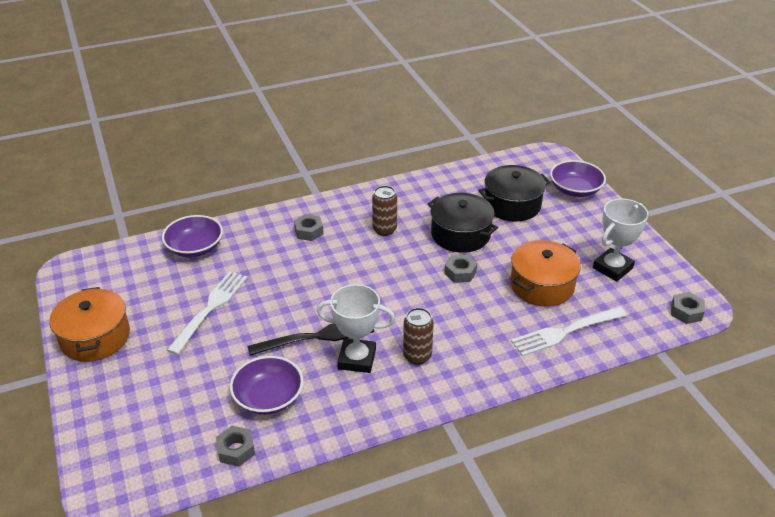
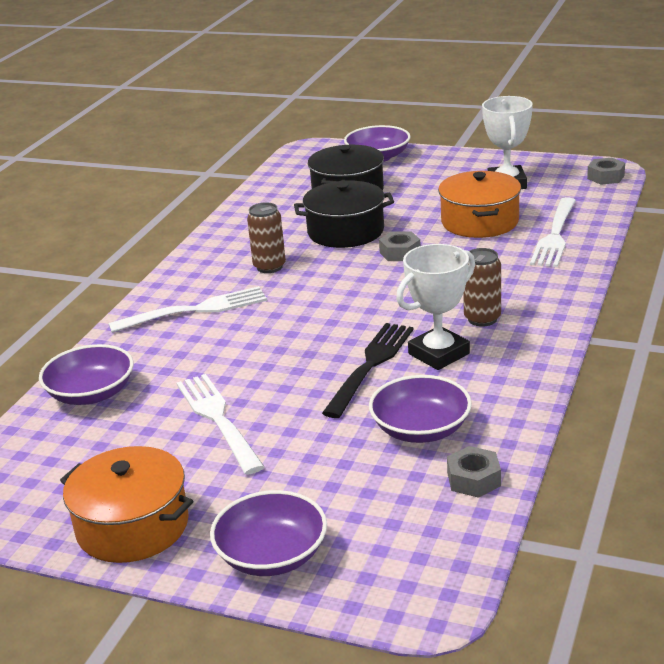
camera: 45 degrees left, 10 degrees down
grey nut [294,214,324,241] -> white fork [109,286,267,333]
none -> purple bowl [210,490,327,576]

